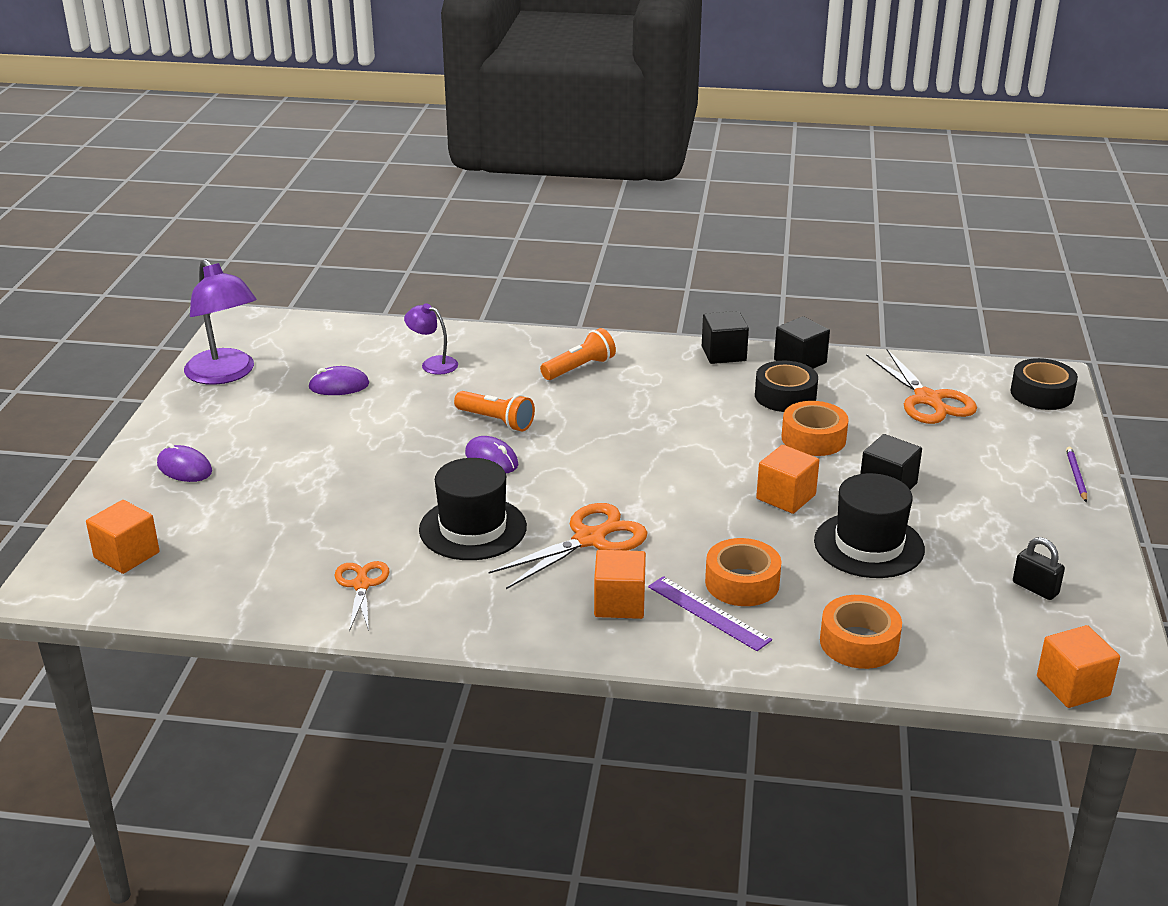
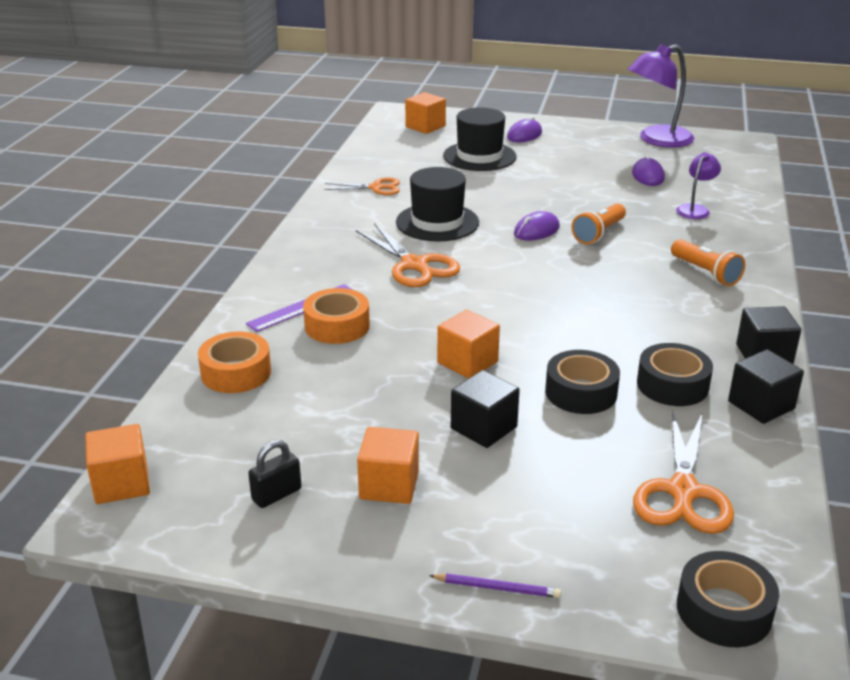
camera: 95 degrees right, 0 degrees up
orange cube [594,550,646,619] -> orange cube moved to [357,427,419,504]
orange tape [782,401,849,456] -> black tape [545,350,620,414]
black hat [814,473,925,578] -> black hat moved to [443,107,517,171]
orange scissors [866,349,977,424] -> orange scissors turned 60 degrees counterclockwise [633,410,734,534]

